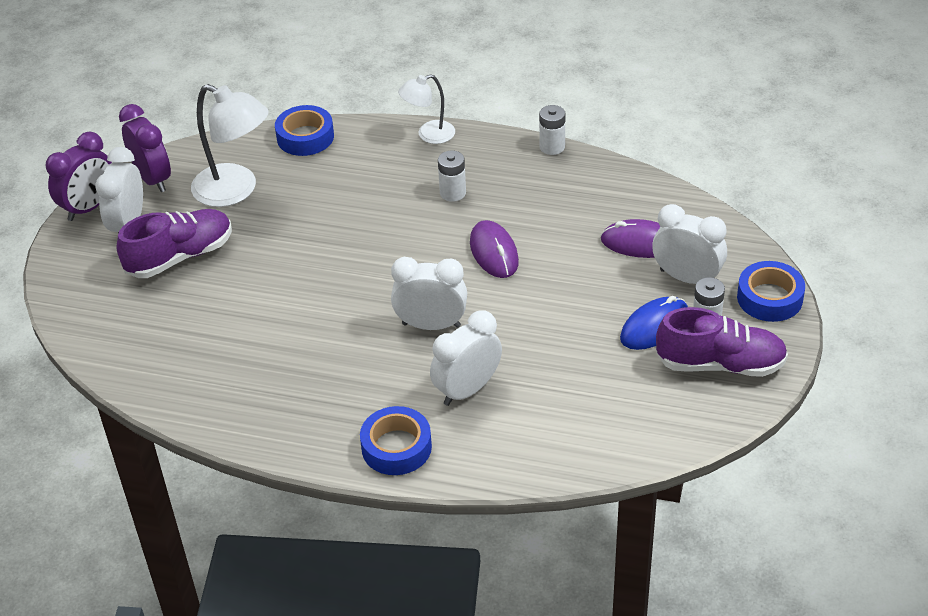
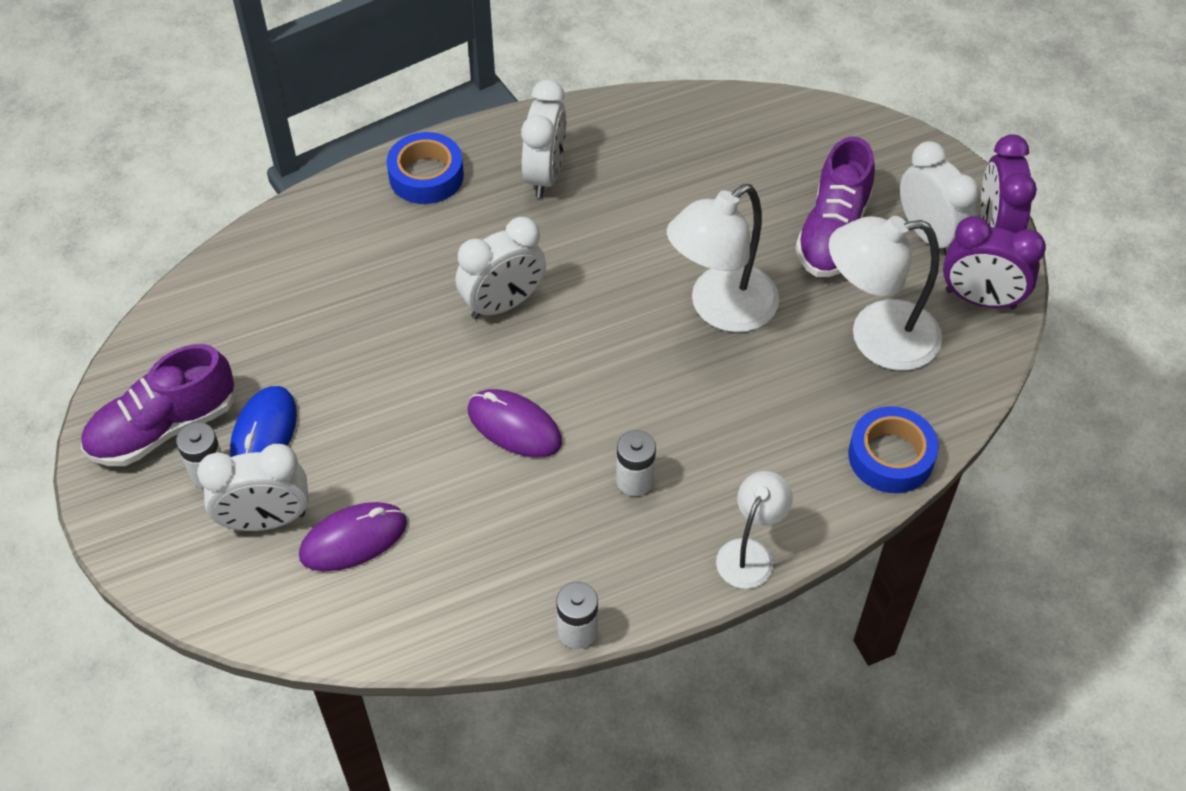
camera: 140 degrees right, 10 degrees up
white clock [430,310,502,406] -> white clock moved to [521,79,566,198]
blue tape [737,261,805,322] -> none
none -> white lamp [667,184,779,332]

